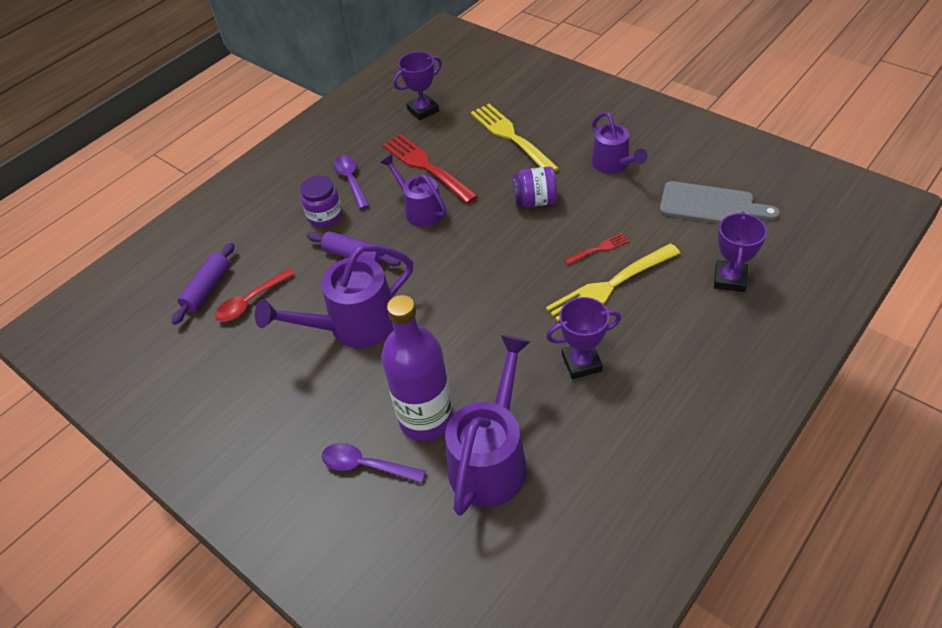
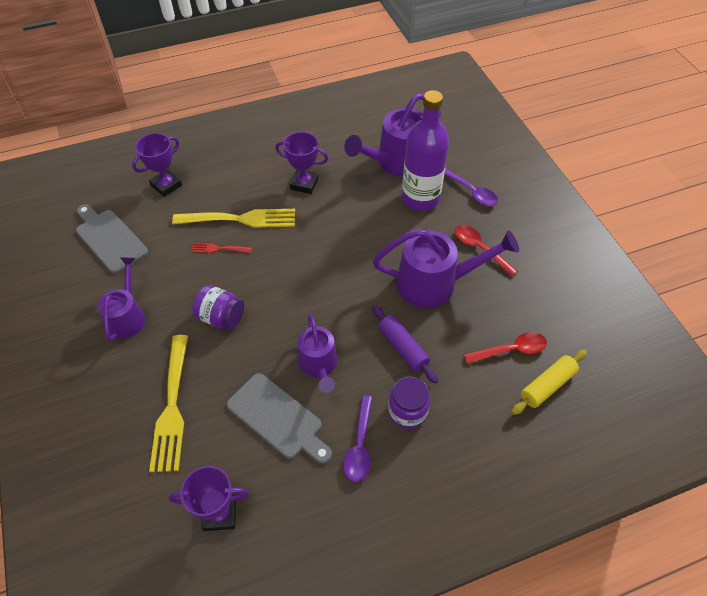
camera: 155 degrees left, 5 degrees up
purple rolling pin [172,243,234,325] -> yellow rolling pin [511,349,587,415]
red fork [382,134,478,204] -> grey cutting board [227,373,332,464]
none -> red spoon [455,225,518,276]

